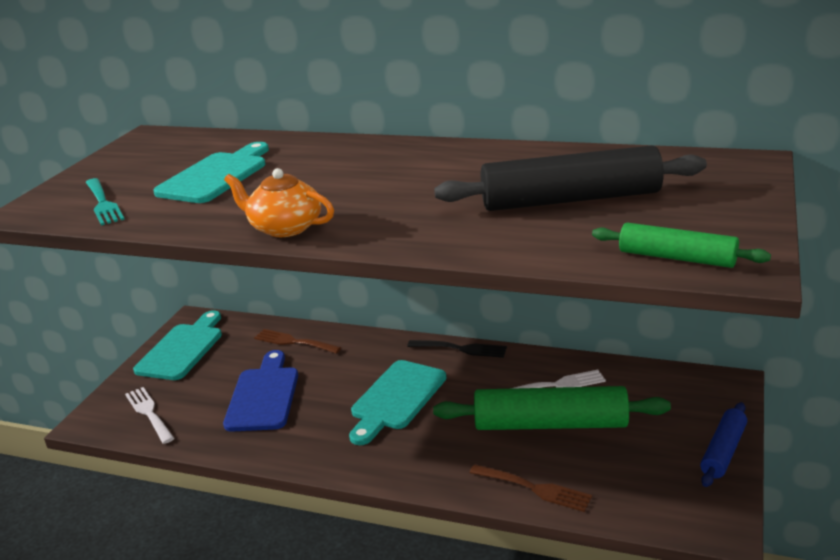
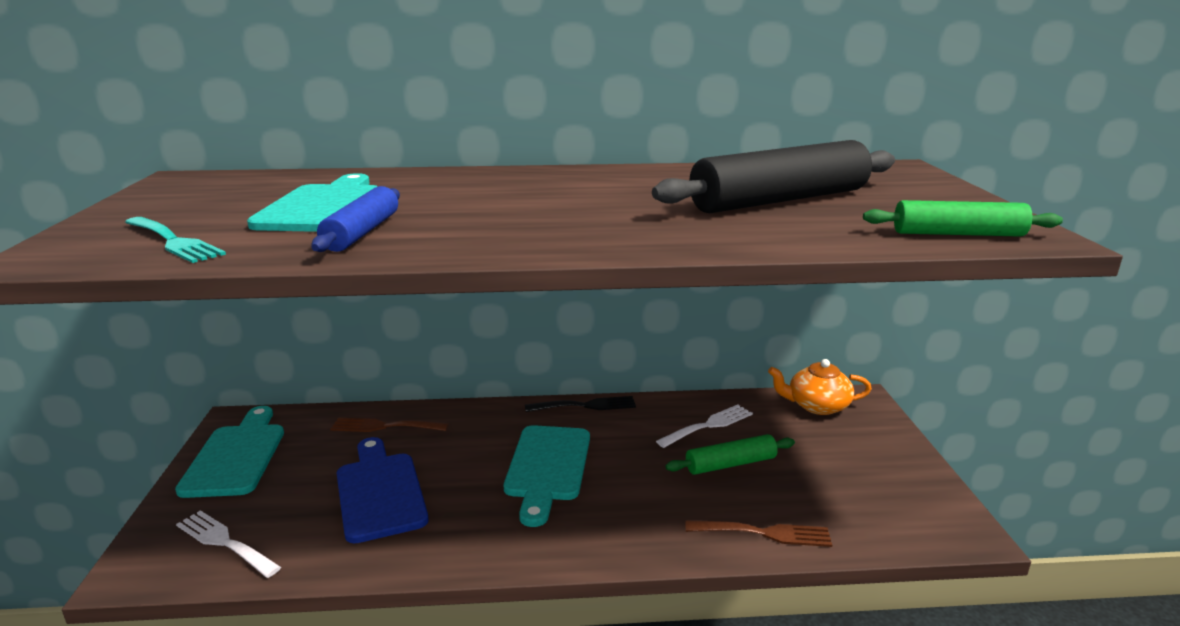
camera: 25 degrees left, 5 degrees down
orange teapot [224,168,334,237] -> orange teapot moved to [768,359,872,415]
green rolling pin [433,386,671,430] -> green rolling pin [665,434,795,475], size x0.55
blue rolling pin [700,402,747,487] -> blue rolling pin moved to [312,186,400,252]

